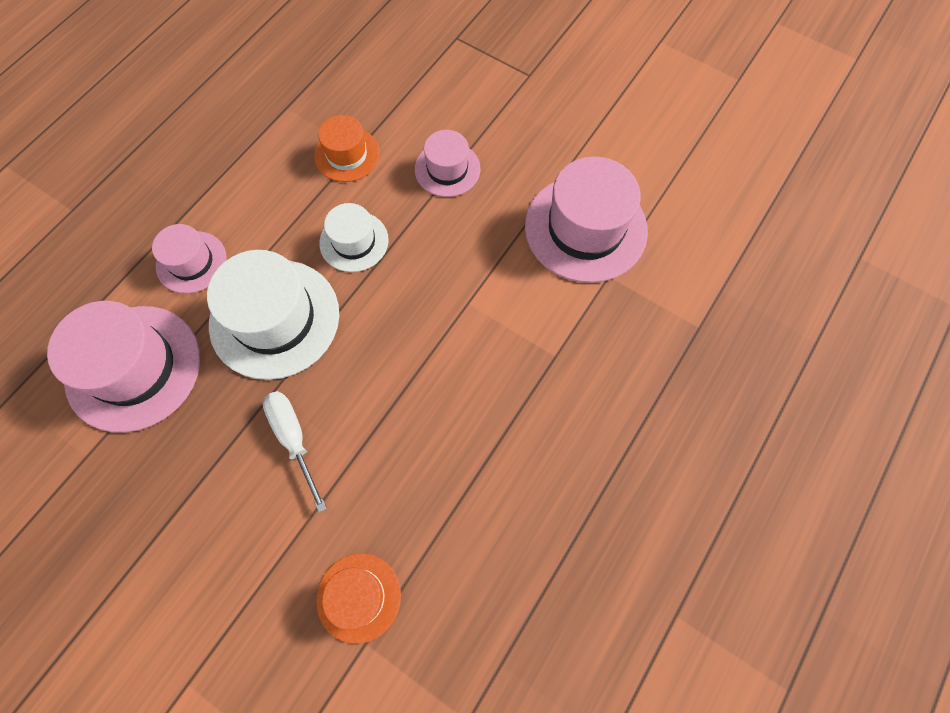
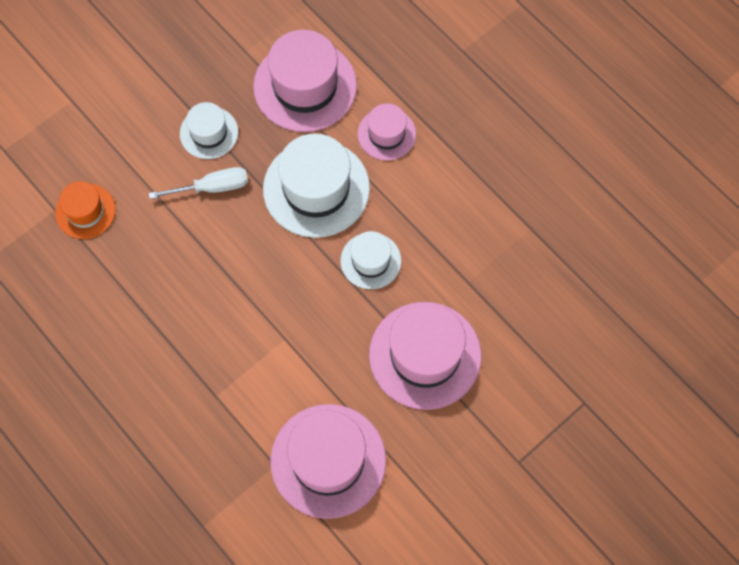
camera: 105 degrees right, 0 degrees up
orange hat [314,115,380,182] -> none
pink hat [415,130,480,197] -> pink hat [369,302,481,410], size x1.79
none -> white hat [180,102,238,159]

